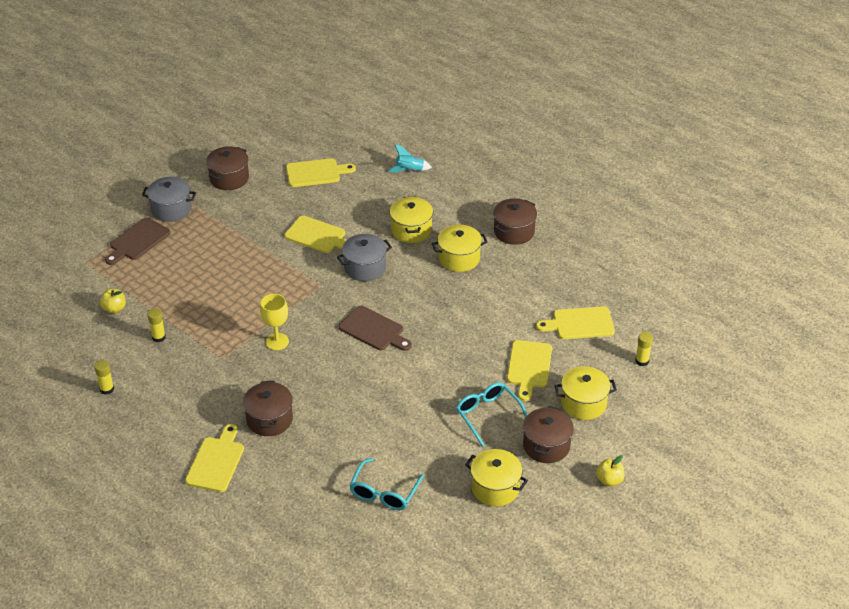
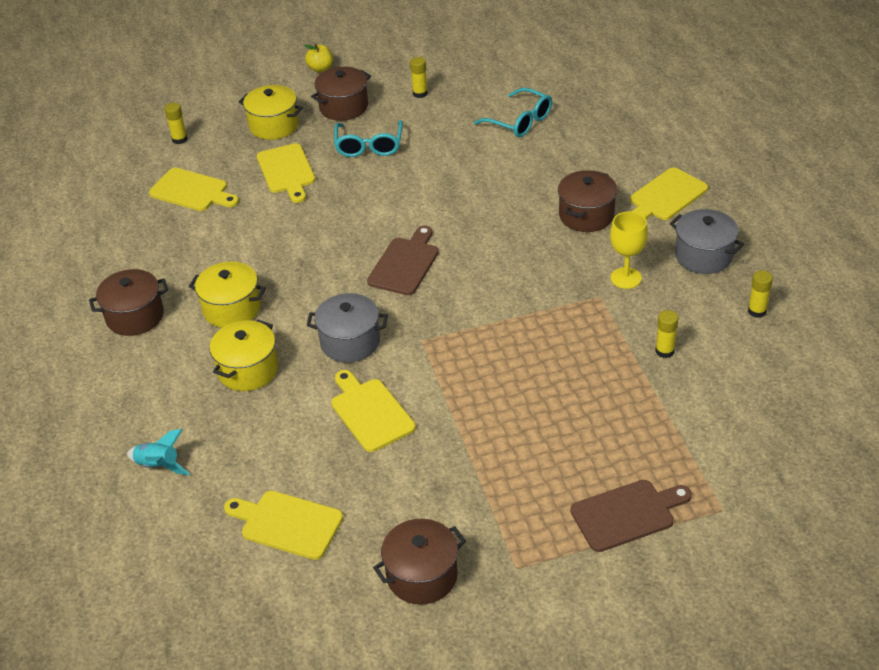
camera: 145 degrees left, 0 degrees up
yellow apple [100,289,126,313] -> none
grey pot [142,177,196,222] -> grey pot moved to [670,209,744,274]
yellow goblet [260,294,289,350] -> yellow goblet moved to [610,212,648,289]
brown cutting board [339,306,412,351] -> brown cutting board turned 45 degrees clockwise [367,226,439,295]
turquoise glasses [349,458,424,510] -> turquoise glasses turned 75 degrees clockwise [474,88,552,137]
yellow pot [465,449,528,506] -> yellow glue stick [410,57,428,98]
yellow cutting board [507,340,552,401] -> yellow cutting board turned 120 degrees clockwise [257,143,315,203]

